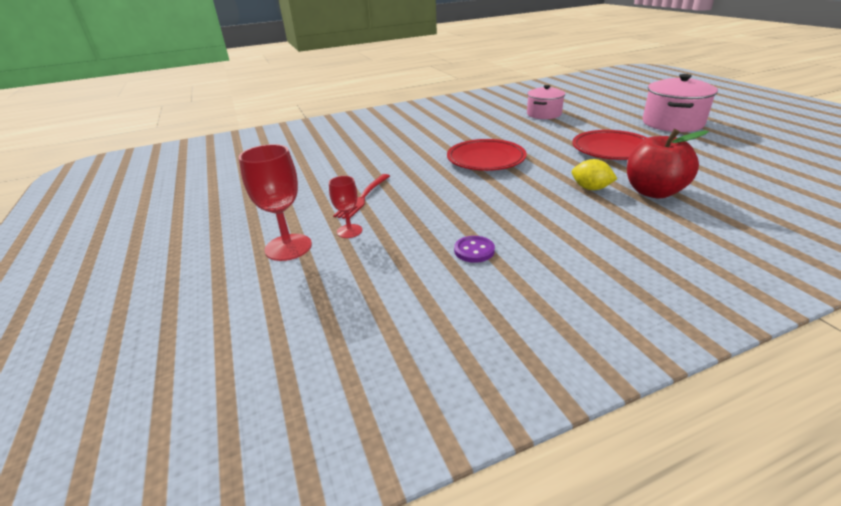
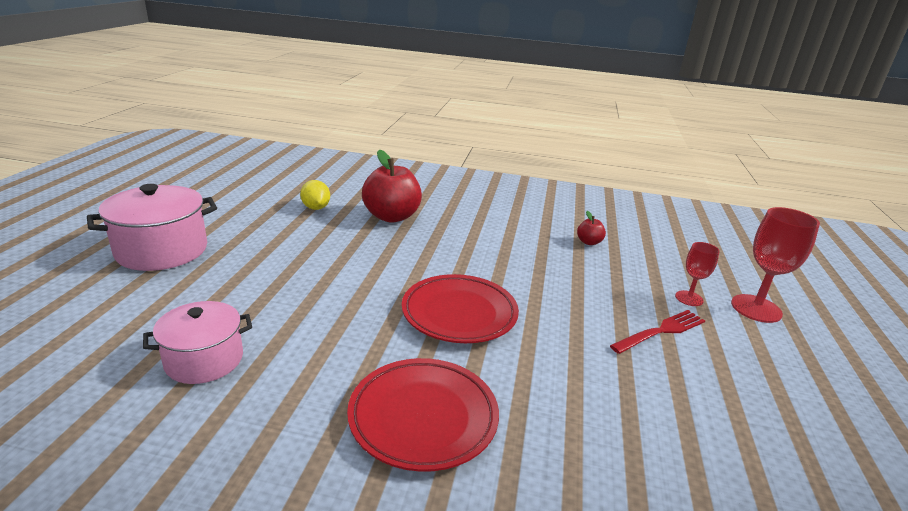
camera: 150 degrees left, 5 degrees down
purple button [454,236,495,263] -> red apple [577,211,606,245]
red plate [572,130,647,160] -> red plate moved to [347,358,499,472]
yellow lemon [572,159,617,190] -> yellow lemon moved to [300,180,330,210]

